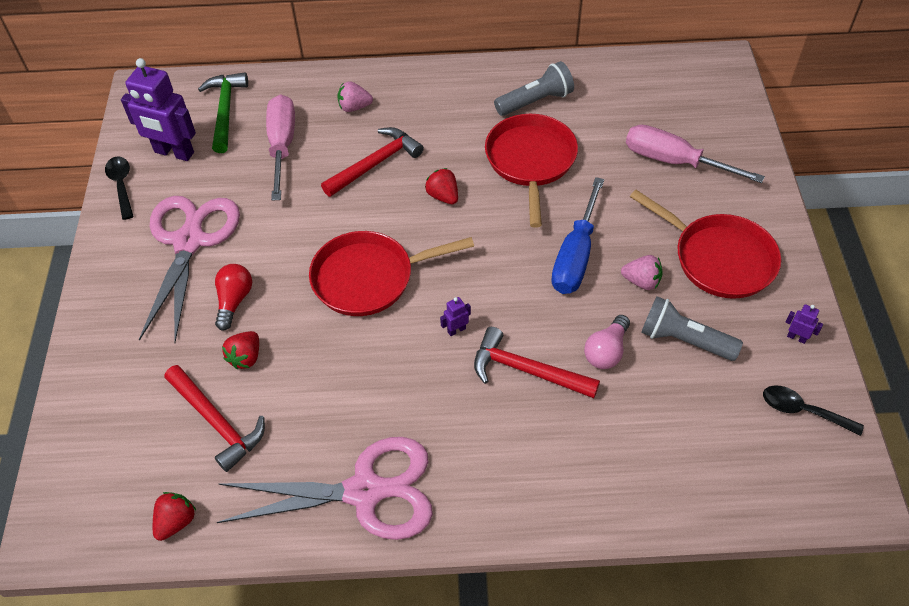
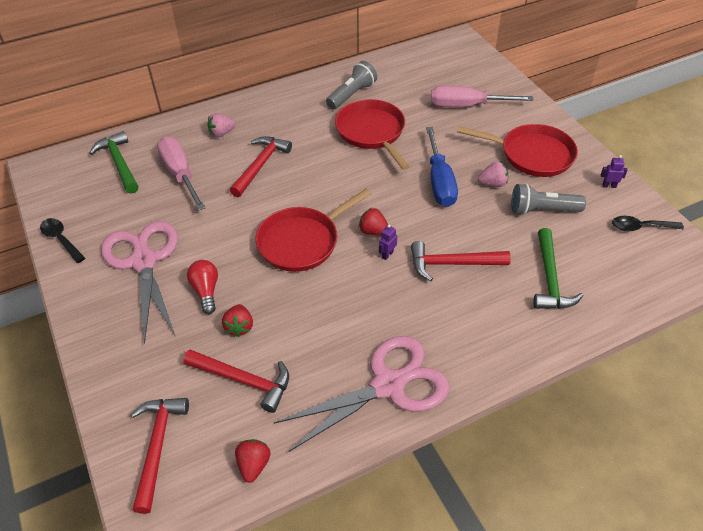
camera: 25 degrees left, 5 degrees down
purple robot [121,58,196,161] -> none
red strawberry [425,168,458,204] -> red strawberry moved to [359,208,388,235]
pink light bulb [584,315,630,369] -> none
none -> red hammer [131,398,189,514]
none -> green hammer [534,228,583,309]

